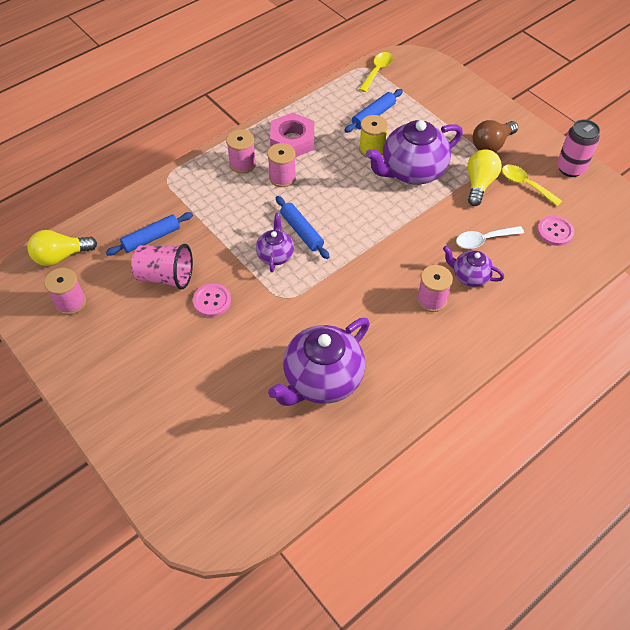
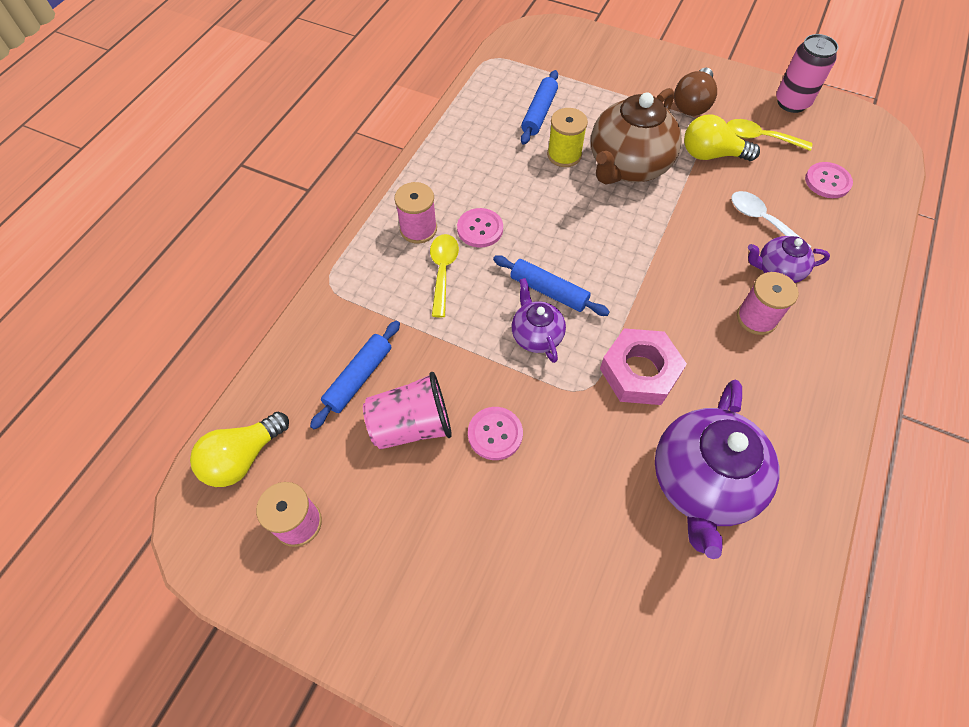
camera: 25 degrees left, 5 degrees up
pink spool [267,143,296,187] -> pink button [457,208,503,248]
pink nut [270,112,314,157] -> pink nut moved to [600,328,687,405]
yellow spoon [359,52,393,92] -> yellow spoon moved to [430,234,459,317]
purple teapot [366,120,463,185] -> brown teapot [591,88,682,184]
white spoon [456,226,524,249] -> white spoon turned 90 degrees clockwise [731,191,812,248]
yellow light bulb [467,149,502,206] -> yellow light bulb turned 75 degrees counterclockwise [684,114,760,161]

